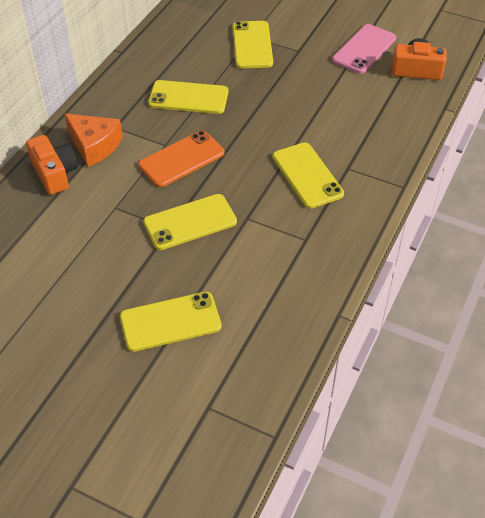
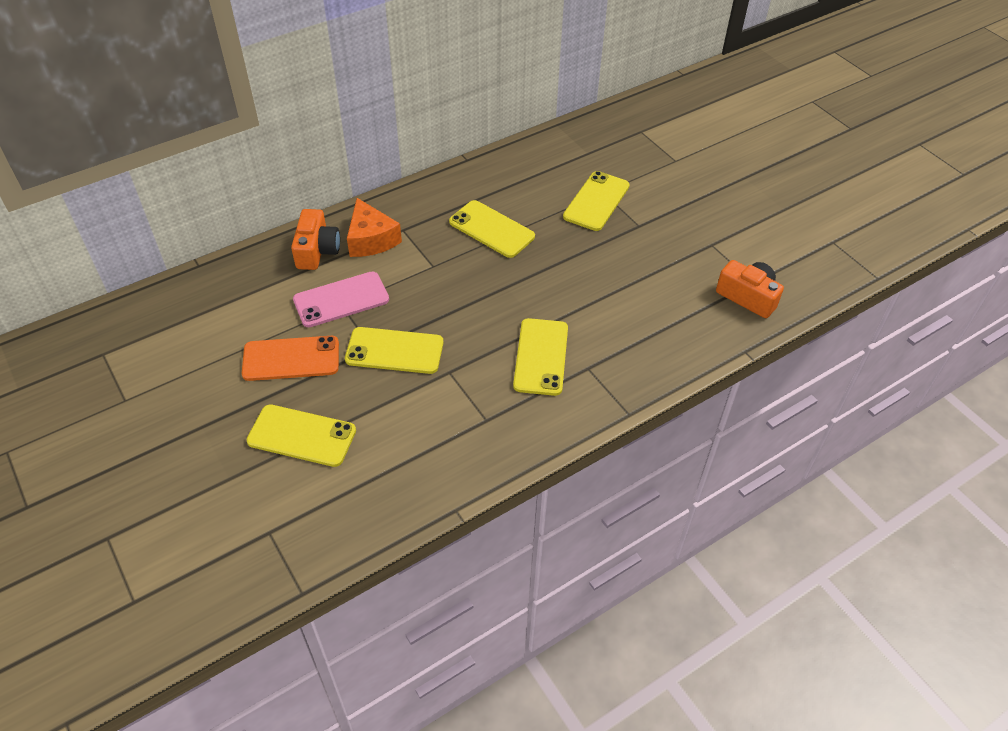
camera: 30 degrees right, 0 degrees up
orange phone [138,131,225,187] -> orange phone moved to [242,336,339,381]
pink phone [332,24,396,74] -> pink phone moved to [293,272,389,327]

